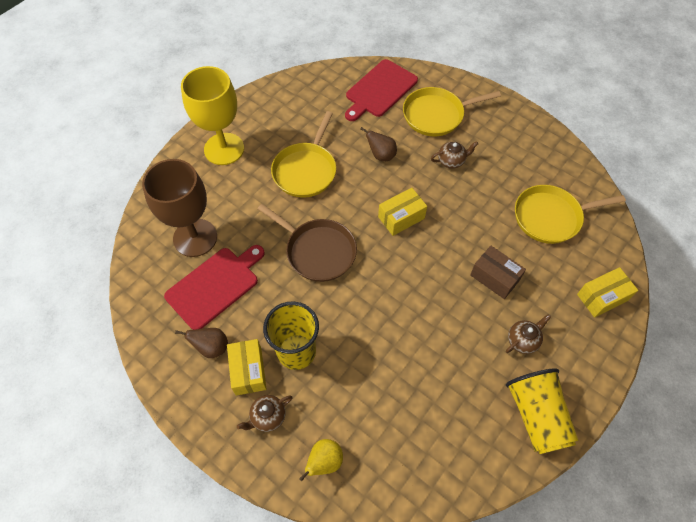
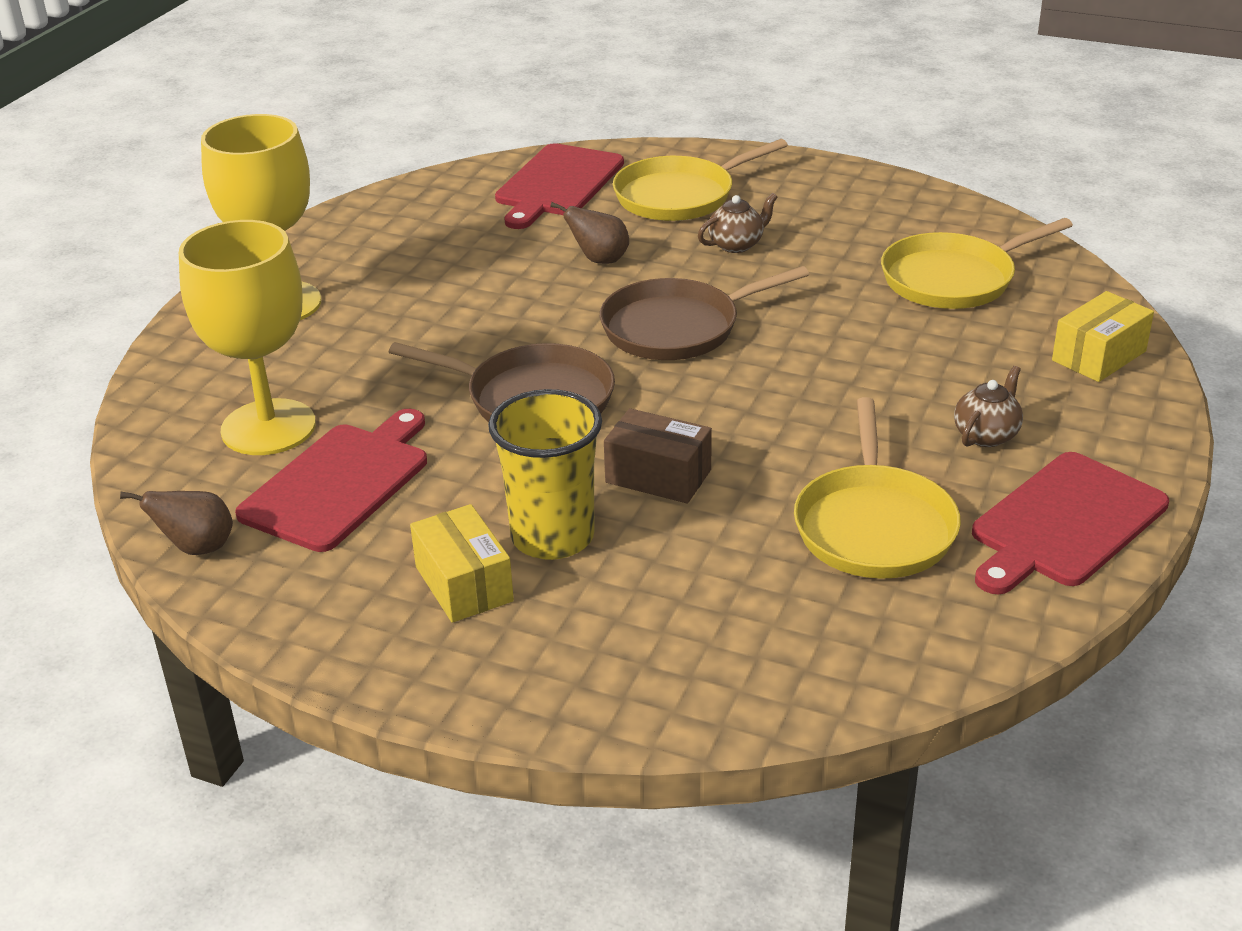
camera: 15 degrees left, 25 degrees down
brown goblet [142,159,217,257] -> yellow goblet [179,220,316,455]
brown pear [175,328,228,358] -> brown pear moved to [120,491,233,555]
brown teapot [237,395,292,432] -> none
yellow pan [271,111,336,198] -> yellow pan moved to [794,397,961,579]
yellow pear [299,439,343,481] -> none
yellow box [378,188,427,236] -> brown pan [600,266,809,360]
brown box [470,246,526,299] -> brown box moved to [604,408,712,504]
yellow cup [506,368,579,454] -> red cutting board [972,452,1169,595]

